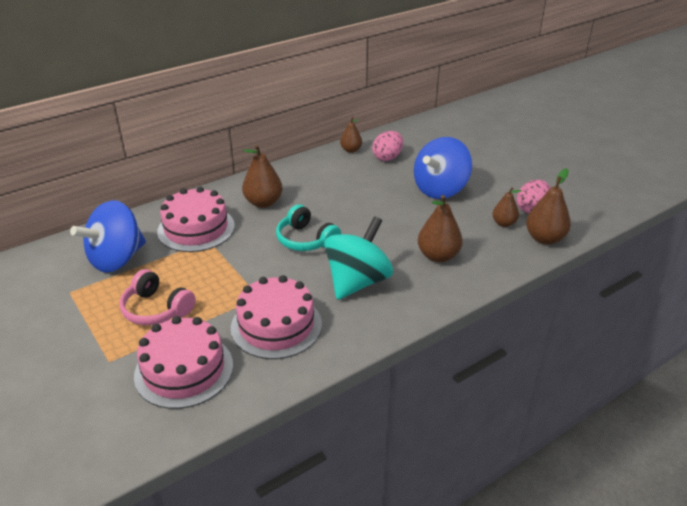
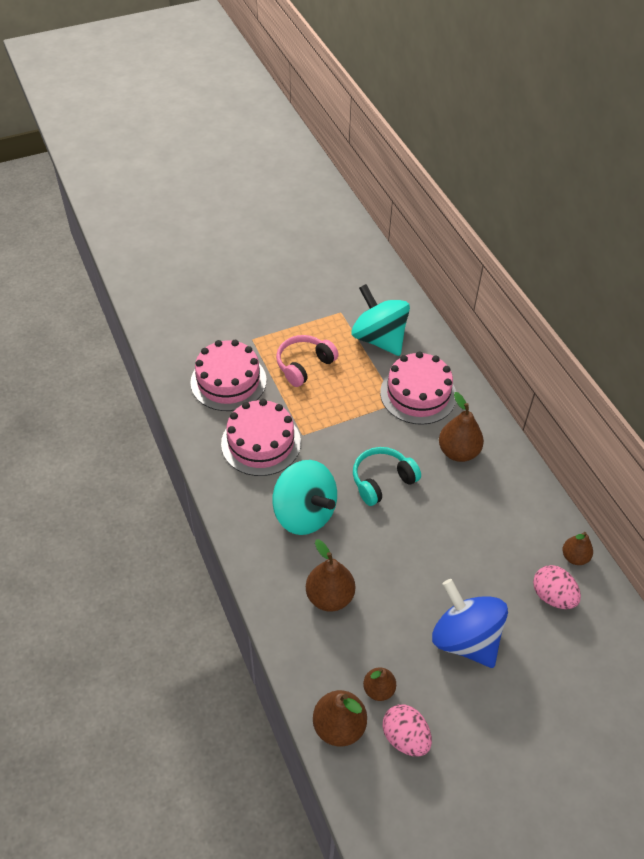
camera: 100 degrees right, 15 degrees up
blue spinning top [70,200,146,273] -> turquoise spinning top [351,284,410,356]

